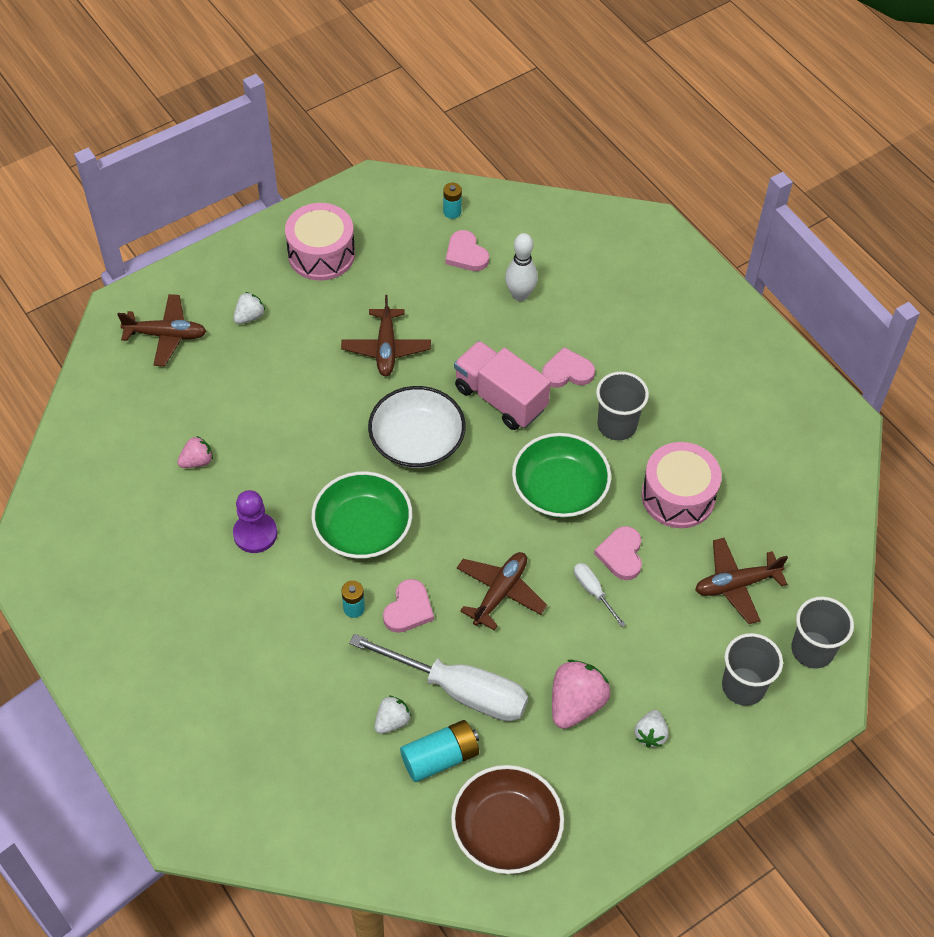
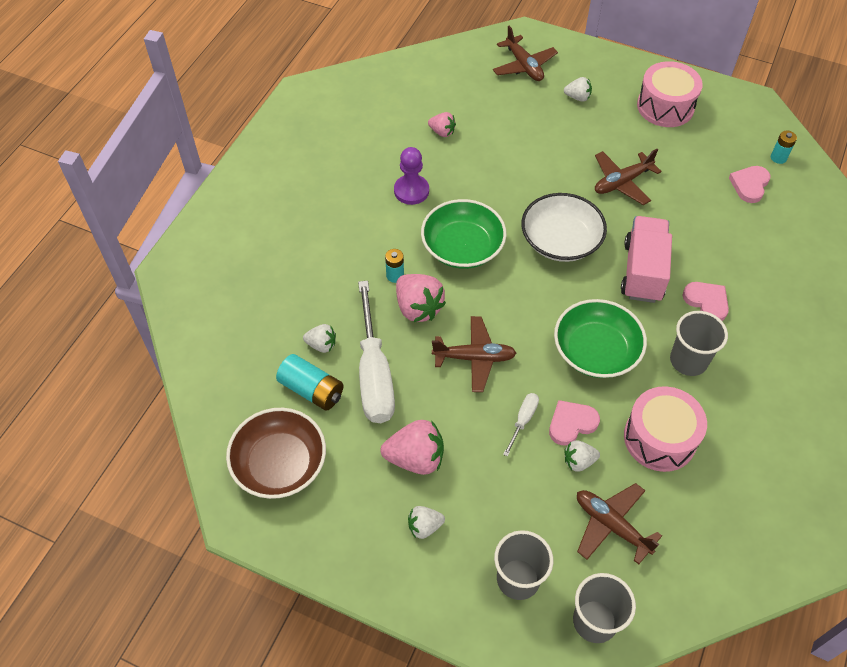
camera: 60 degrees right, 0 degrees up
pink heart [383,579,434,633] -> pink strawberry [396,274,446,322]
white bowling pin [505,233,538,301] -> none
none -> white strawberry [564,440,600,472]

